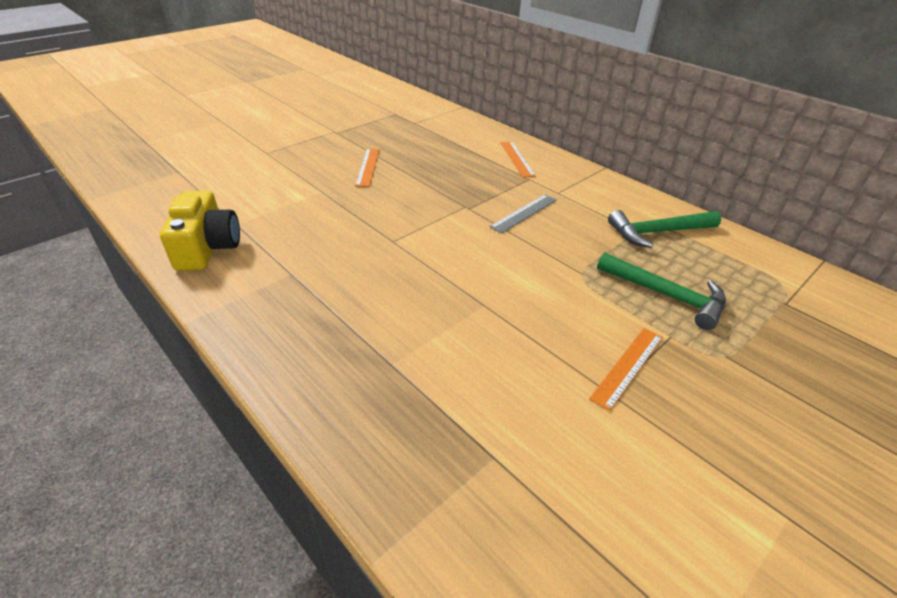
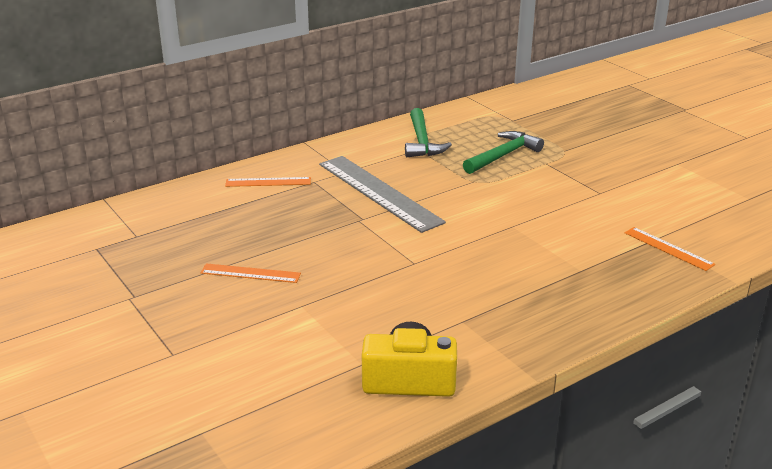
camera: 80 degrees left, 10 degrees down
grey ruler [489,194,557,234] -> grey ruler [319,156,446,233], size x2.01
orange ruler [589,328,663,411] -> orange ruler moved to [625,227,715,271]

